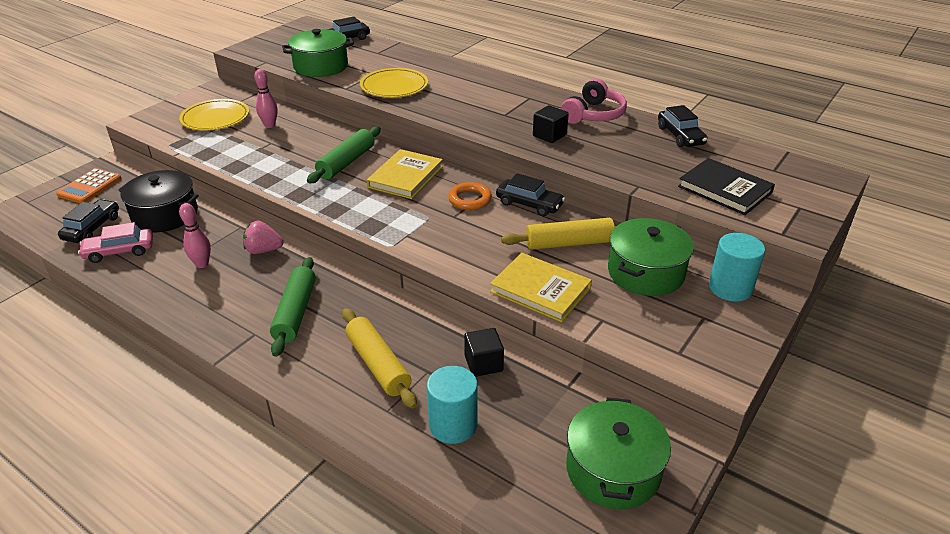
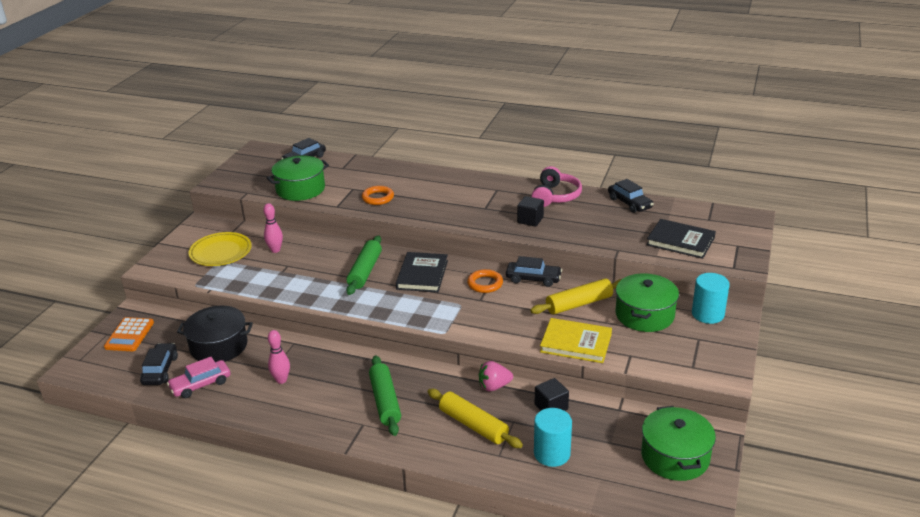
camera: 15 degrees left, 5 degrees down
pink strawberry [243,221,284,254] -> pink strawberry moved to [479,361,513,391]
yellow plate [360,68,428,98] -> orange ring [362,186,394,205]
yellow book [367,149,443,199] -> black book [396,252,448,292]

